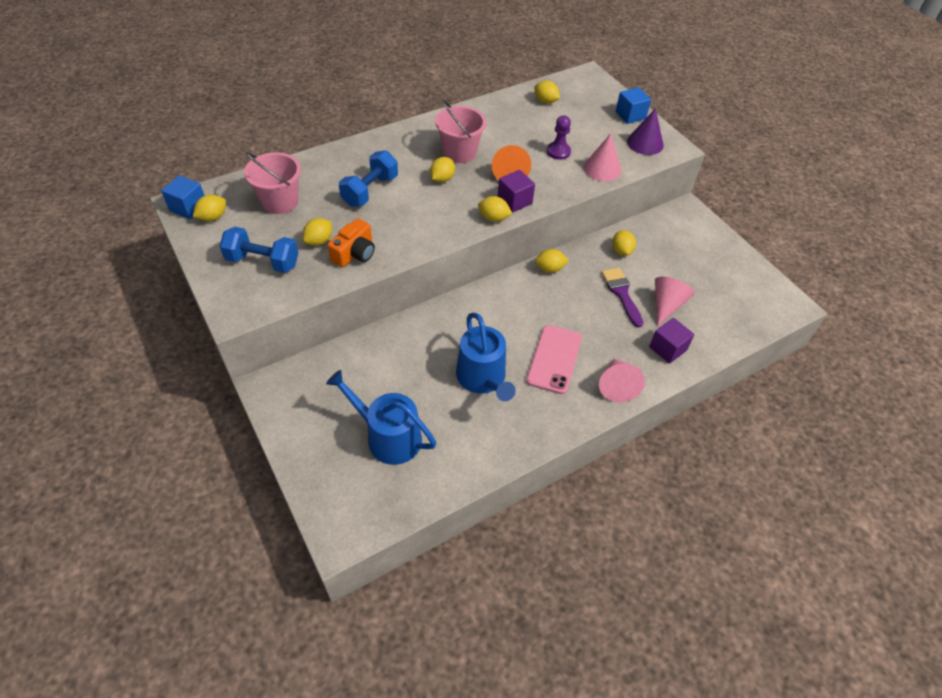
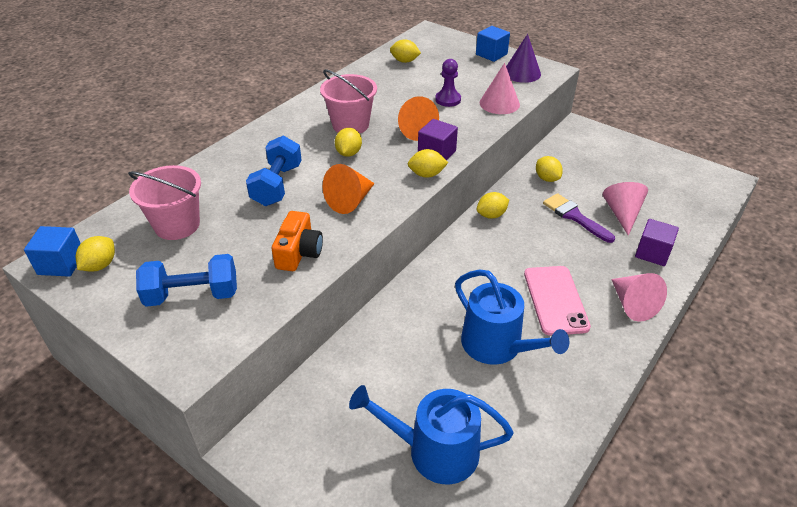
camera: 20 degrees left, 10 degrees down
yellow lemon [303,218,332,246] -> none
none -> orange cone [323,164,375,214]

